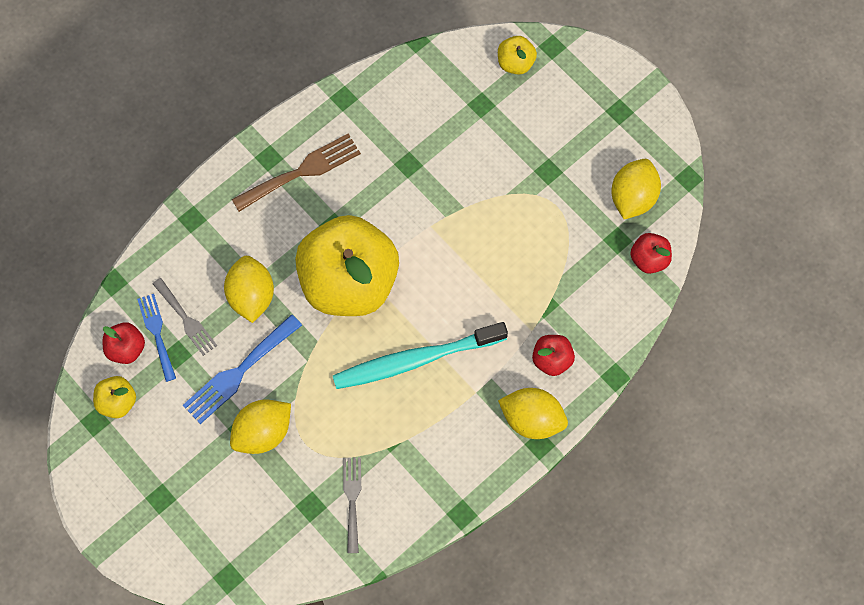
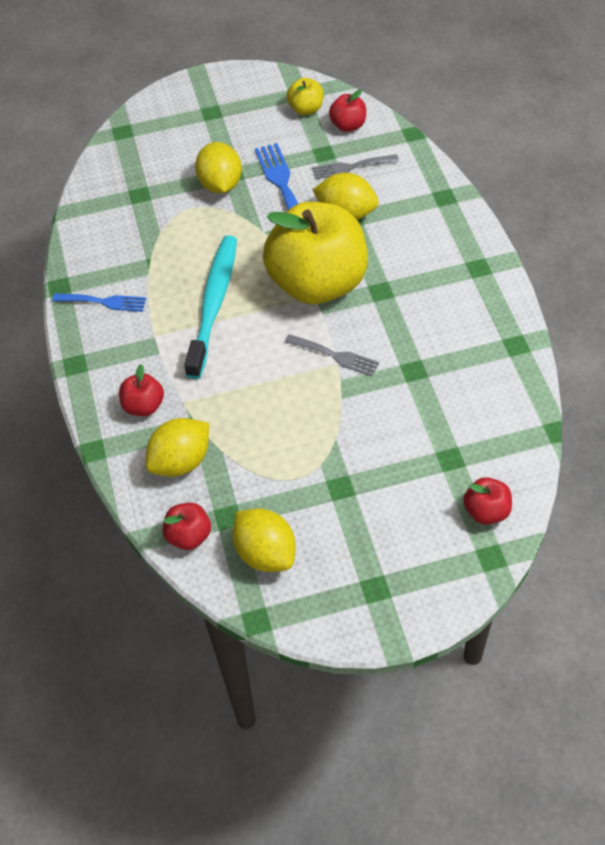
camera: 120 degrees right, 15 degrees down
blue fork [137,294,176,382] -> blue fork moved to [52,293,146,312]
brown fork [232,134,361,212] -> none
grey fork [343,457,361,553] -> grey fork moved to [285,334,379,376]
yellow apple [498,36,537,75] -> red apple [463,477,512,525]
yellow lemon [498,388,568,439] -> yellow lemon moved to [145,418,209,477]

